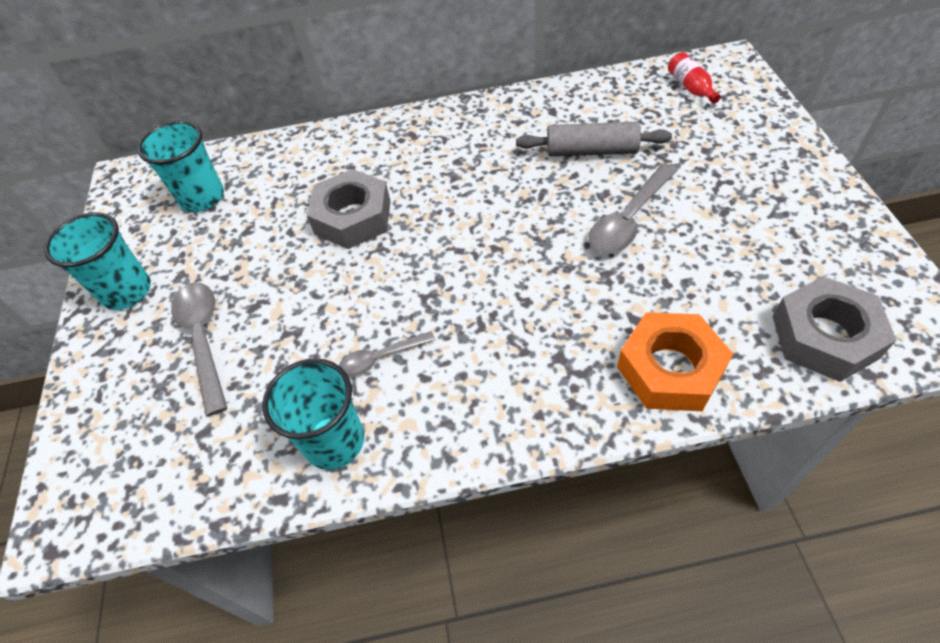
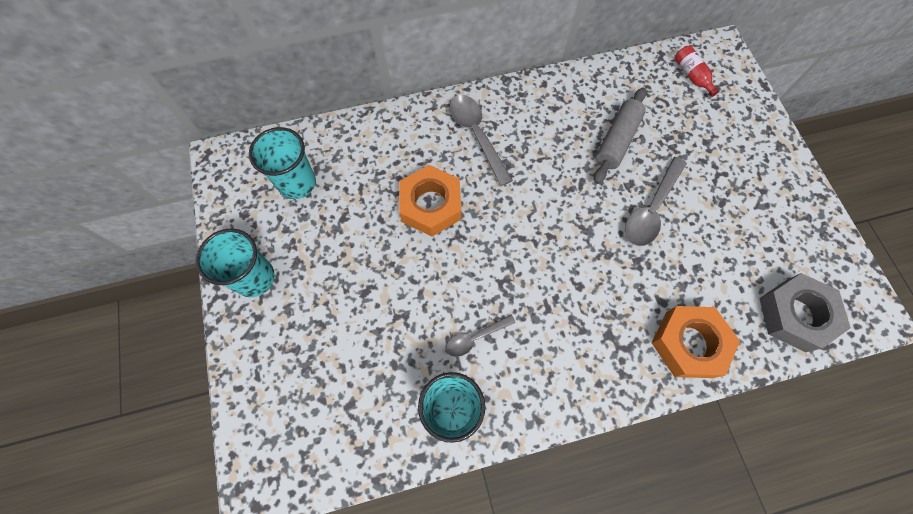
camera: 10 degrees left, 15 degrees up
grey spoon [171,282,227,416] -> grey spoon moved to [449,95,513,186]
grey nut [307,169,391,249] -> orange nut [399,165,461,237]
grey rolling pin [516,122,672,156] -> grey rolling pin turned 60 degrees counterclockwise [594,88,646,184]

